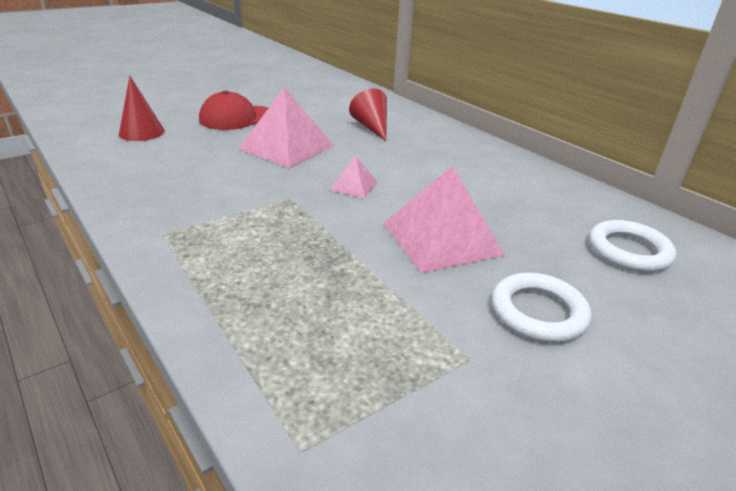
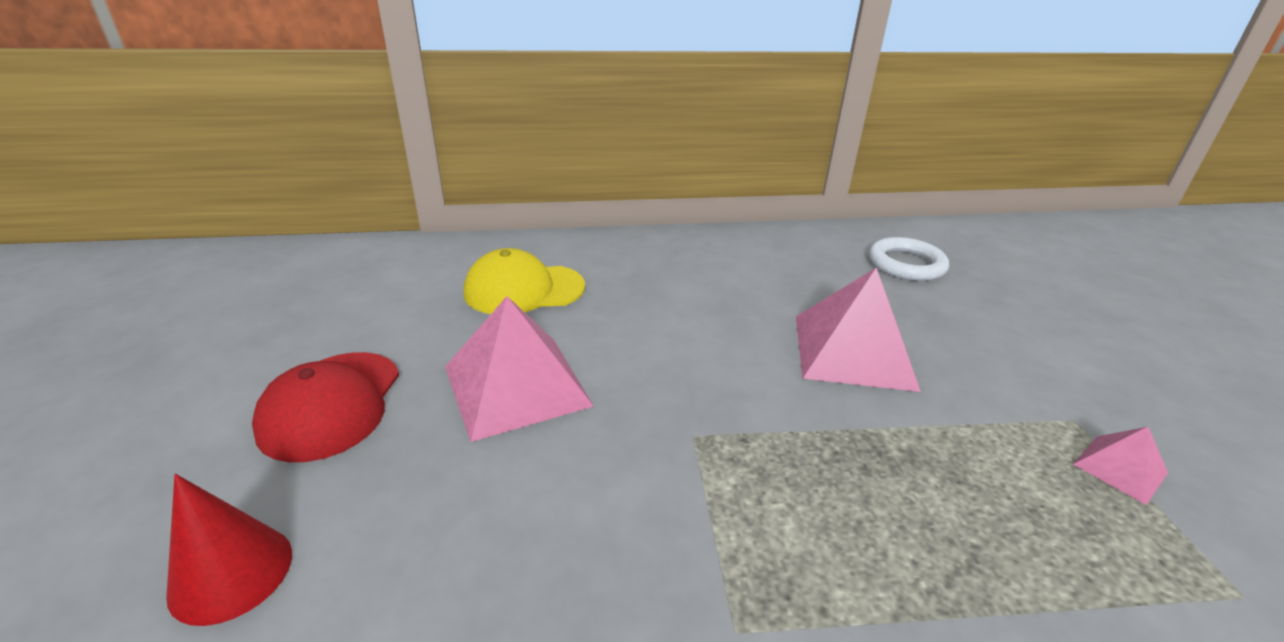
camera: 60 degrees left, 0 degrees up
pink pyramid [330,156,378,198] -> pink pyramid moved to [1073,427,1168,505]
red cone [349,88,387,141] -> yellow cap [464,248,585,314]
white ring [492,272,592,343] -> none

